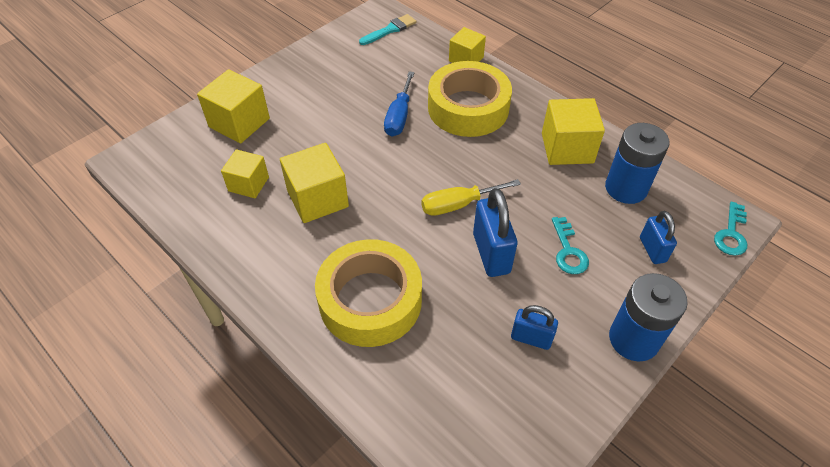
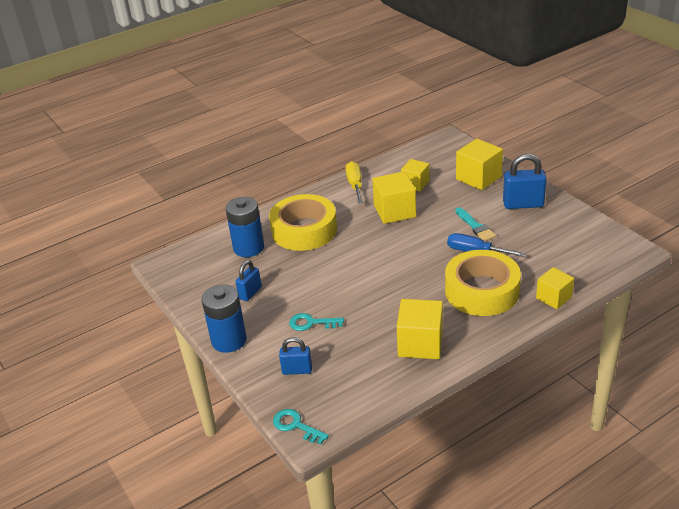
camera: 105 degrees right, 15 degrees down
turquoise brush [359,14,416,45] -> turquoise brush moved to [455,207,496,241]
yellow screwdriver [421,179,521,216] -> yellow screwdriver moved to [346,161,363,203]
blue padlock [473,188,517,277] -> blue padlock moved to [503,154,547,209]
blue battery [605,123,670,204] -> blue battery moved to [226,197,264,257]

